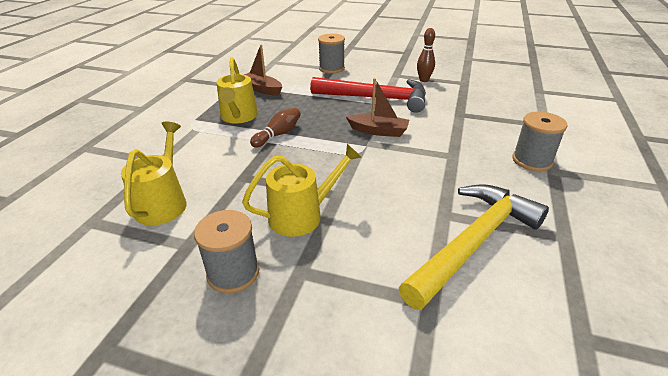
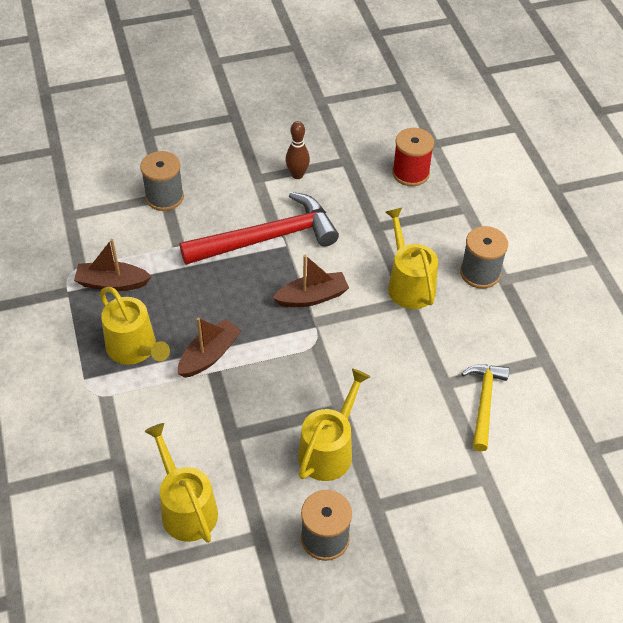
camera: 35 degrees left, 15 degrees up
brown bowling pin [250,108,301,148] -> brown boat [178,318,242,378]
yellow hammer [399,184,549,310] -> yellow hammer [461,364,509,451], size x0.57
none -> yellow watering can [386,208,438,309]
none -> red spool [392,128,434,186]

